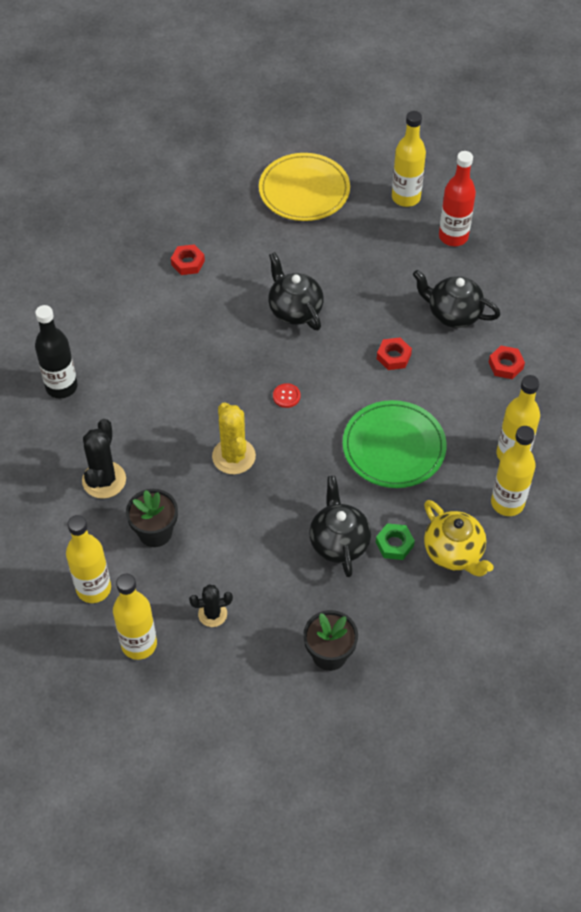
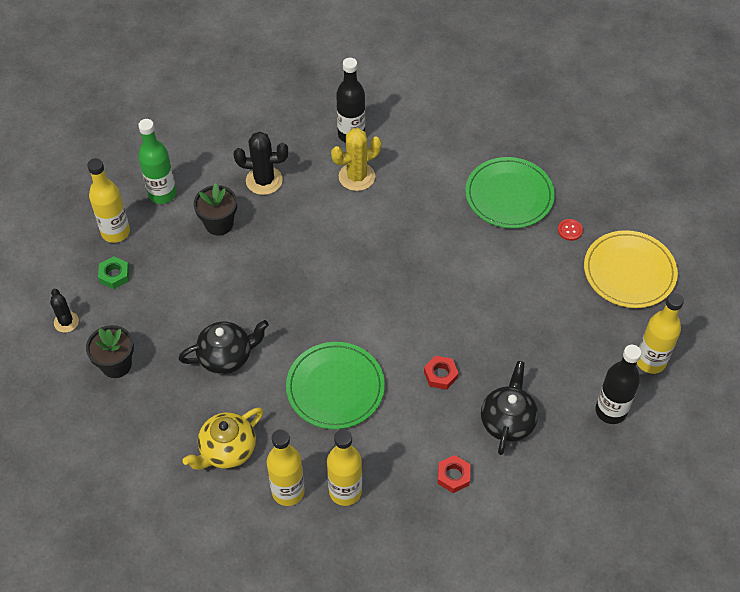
camera: 80 degrees right, 0 degrees up
yellow bottle [66,515,111,603] -> green bottle [138,119,176,204]
red nut [171,244,205,275] -> green plate [465,157,555,228]
black cactus [189,585,233,627] -> black cactus moved to [50,289,79,333]
yellow cactus [212,402,256,474] -> yellow cactus moved to [331,128,382,191]
black teapot [268,252,324,330] -> none
red button [273,383,301,408] -> red button moved to [558,219,583,241]
green nut [376,523,415,560] -> green nut moved to [98,256,129,289]
red bottle [439,151,476,246] -> black bottle [596,345,641,424]

